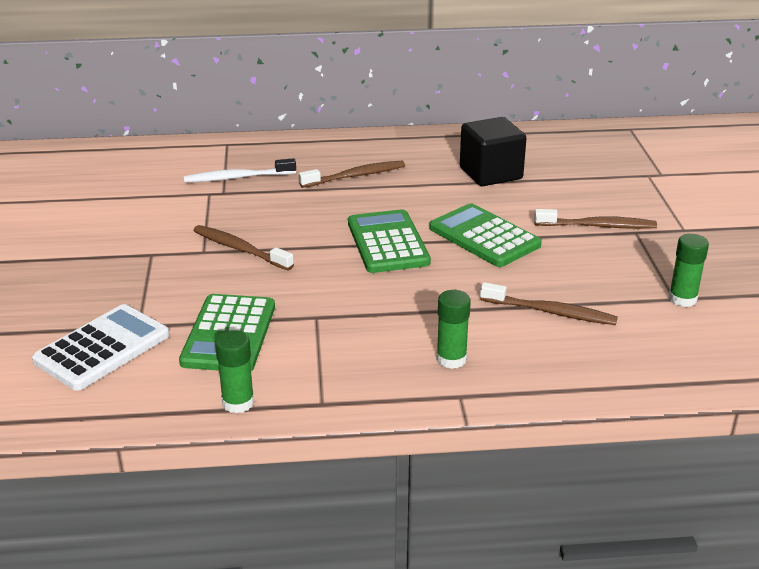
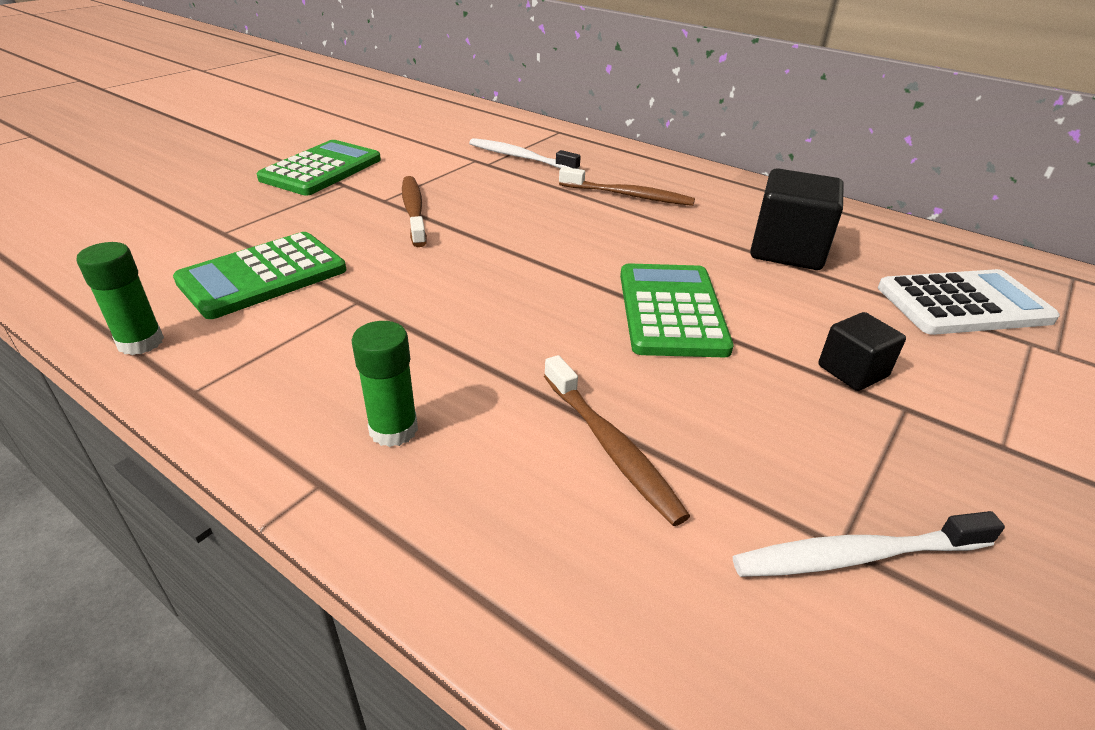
camera: 40 degrees right, 5 degrees up
white calculator [32,304,169,391] -> white calculator moved to [878,269,1060,335]
green calculator [348,209,431,273] -> green calculator moved to [257,140,381,196]
brown toothbrush [534,209,657,229] -> black cube [818,312,906,391]
green glue stick [669,234,709,307] -> white toothbrush [733,511,1005,577]

